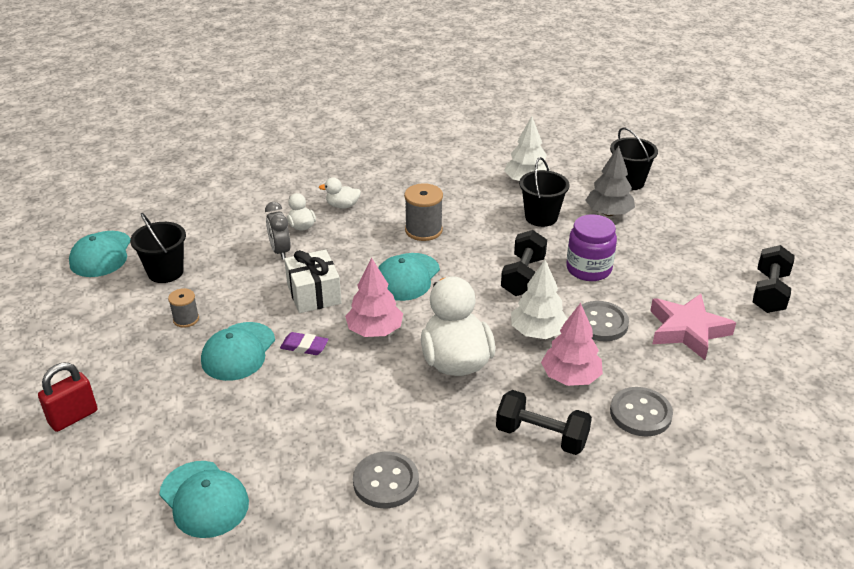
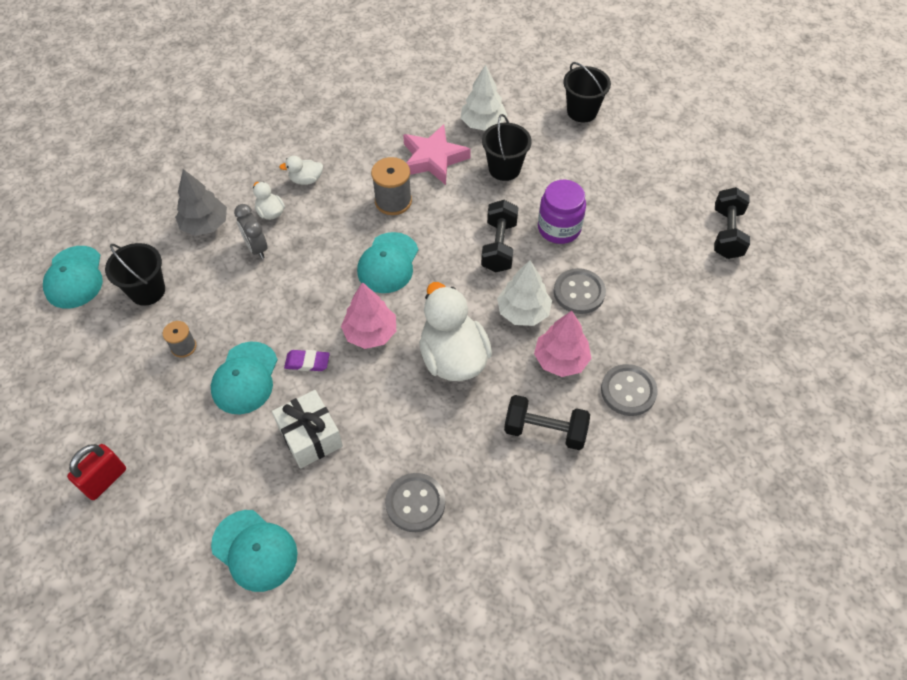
camera: 10 degrees left, 20 degrees up
white gift [284,250,341,313] -> white gift moved to [272,390,343,469]
grey tree [585,146,635,216] -> grey tree moved to [175,169,227,236]
pink star [650,294,736,360] -> pink star moved to [403,124,471,185]

